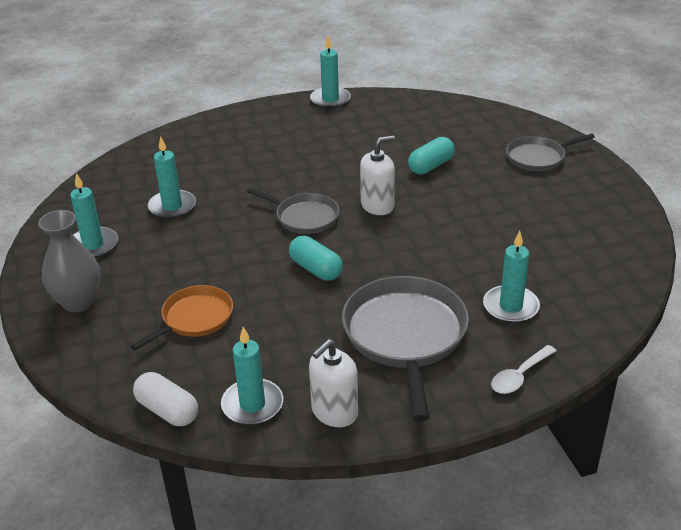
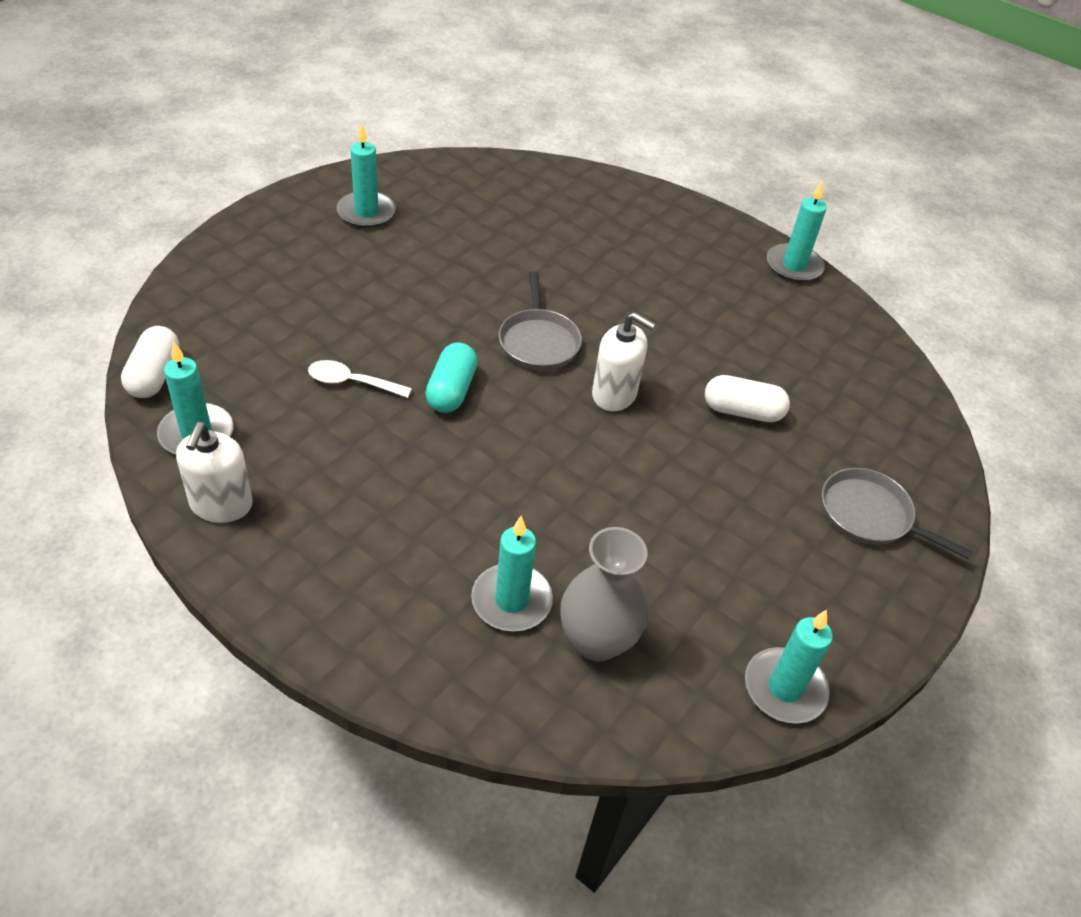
camera: 50 degrees right, 10 degrees up
grey vase [38,210,101,312] -> grey vase moved to [560,527,648,662]
orange pan [131,285,233,351] -> none
turquoise candle [147,136,196,219] -> turquoise candle moved to [745,610,833,724]
white soap dispenser [309,339,358,427] -> white soap dispenser turned 90 degrees counterclockwise [176,422,253,523]
grey pan [342,276,469,421] -> none
turquoise capsule [408,137,455,174] -> white capsule [705,375,790,422]
white spoon [491,345,557,394] -> white spoon moved to [308,360,412,398]

